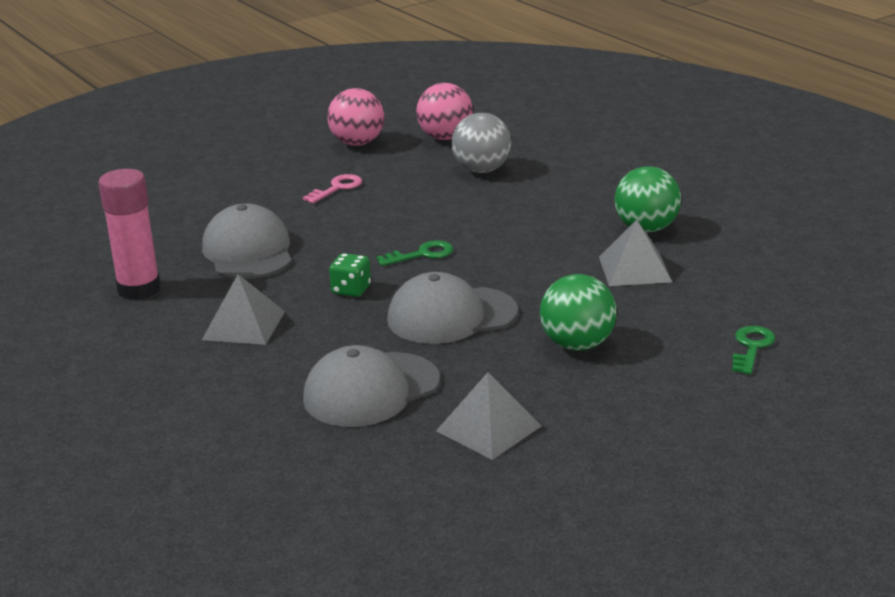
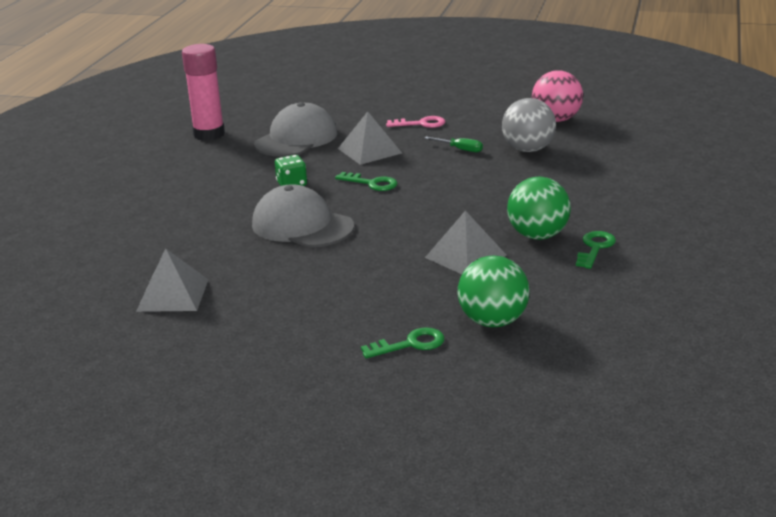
camera: 50 degrees right, 0 degrees up
grey pyramid [202,274,285,345] -> grey pyramid moved to [338,111,402,165]
grey cap [303,345,440,427] -> none
pink ball [327,88,384,146] -> none
green ball [540,274,617,351] -> green ball moved to [457,256,530,327]
none -> green screwdriver [425,137,483,152]
none -> green key [576,231,616,269]

